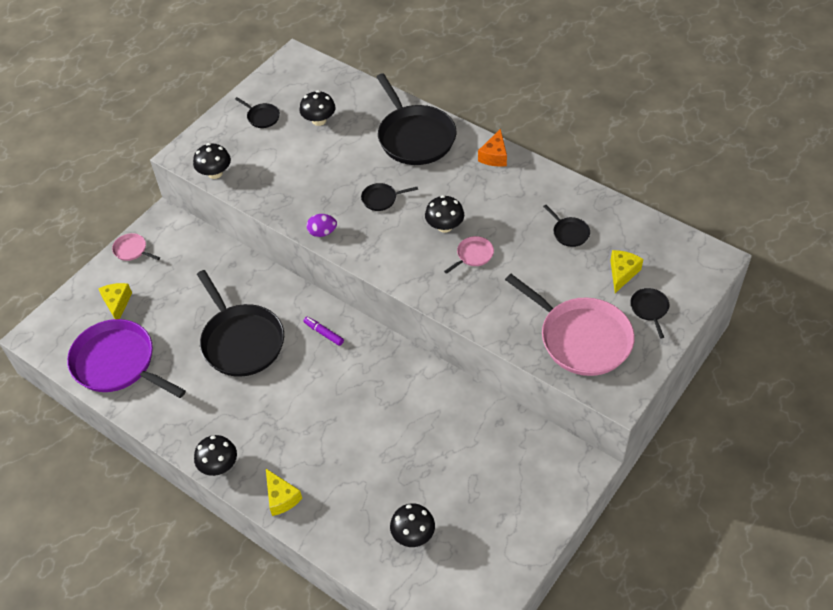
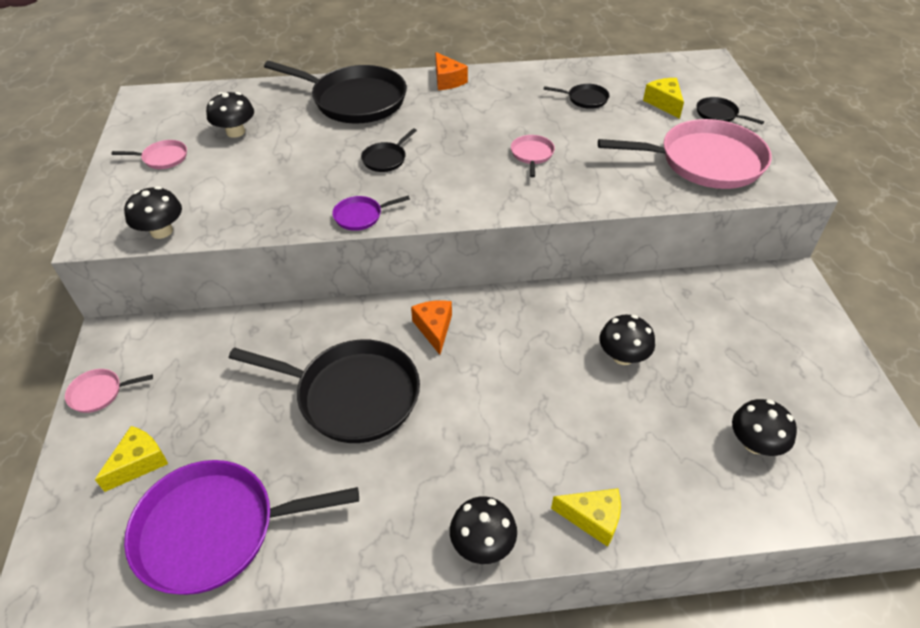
camera: 45 degrees left, 5 degrees down
yellow cheese [98,283,132,319] -> yellow cheese turned 90 degrees clockwise [95,426,168,492]
black pan [235,97,280,128] -> pink pan [112,140,187,169]
purple marker [303,317,344,346] -> orange cheese [411,300,452,355]
purple egg [306,214,337,237] -> purple pan [332,196,410,231]
black mushroom [425,195,464,233] -> black mushroom moved to [600,315,655,365]

